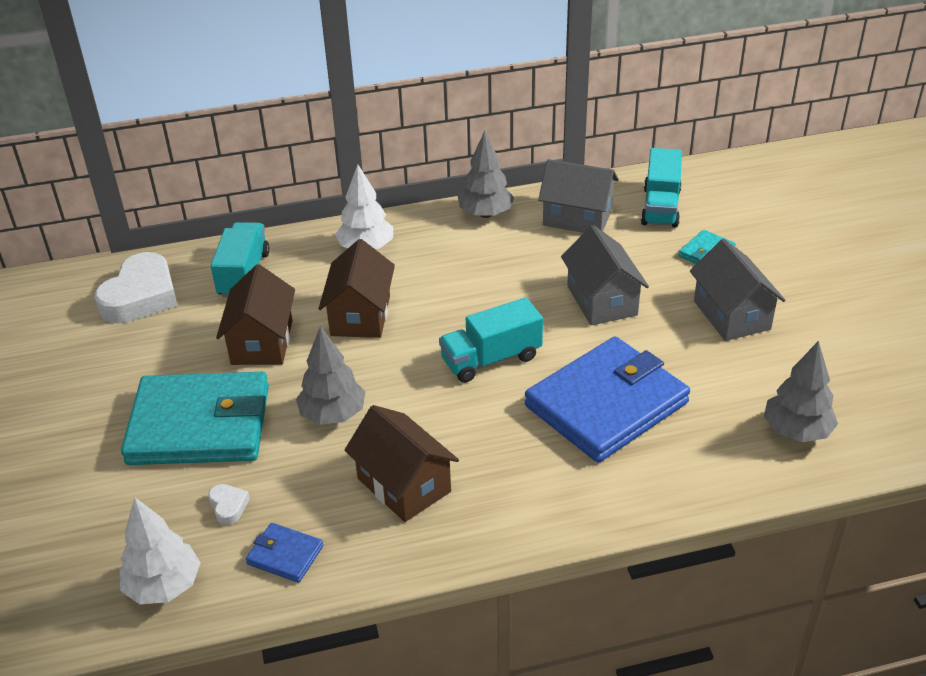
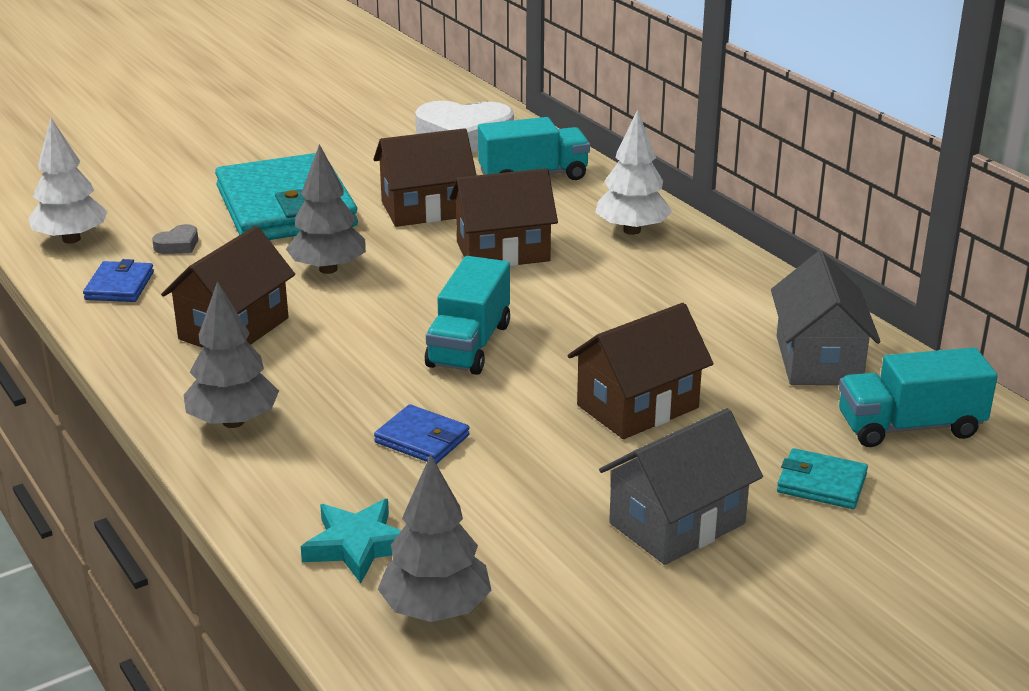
camera: 70 degrees right, 10 degrees down
white heart [208,484,250,525] -> grey heart [152,224,198,254]
turquoise truck [439,297,543,383] -> turquoise truck turned 120 degrees counterclockwise [425,256,510,375]
grey tree [458,131,514,218] -> grey tree moved to [184,281,279,428]
blue wallet [525,336,690,463] -> blue wallet [374,404,470,464], size x0.42
grey house [561,225,649,325] -> brown house [568,303,714,439]
none -> turquoise star [301,499,402,583]

